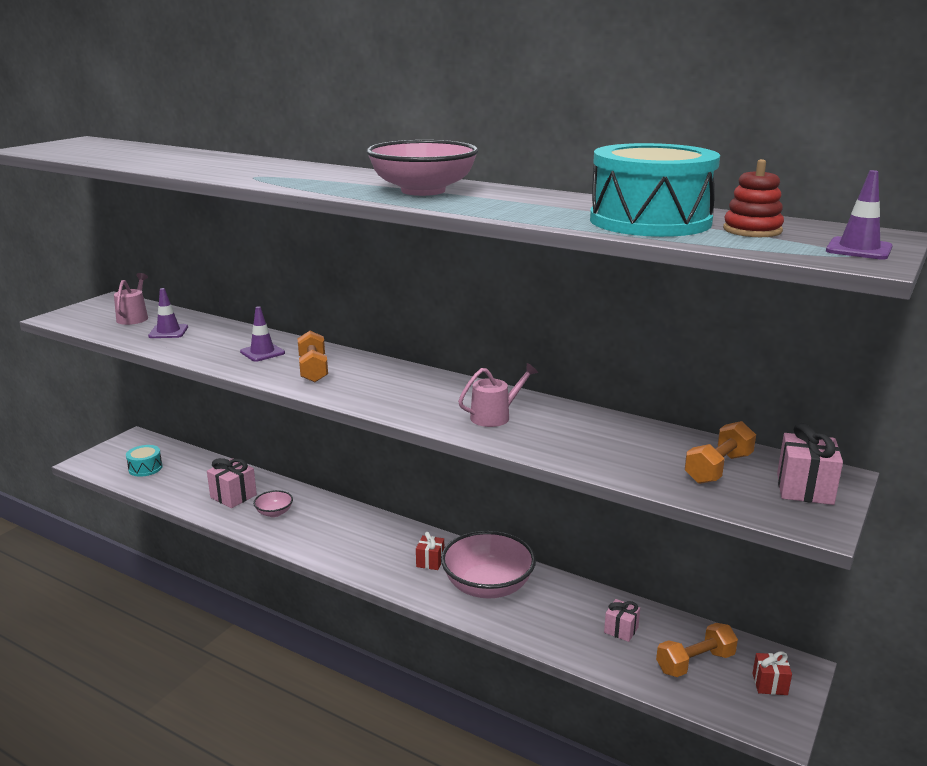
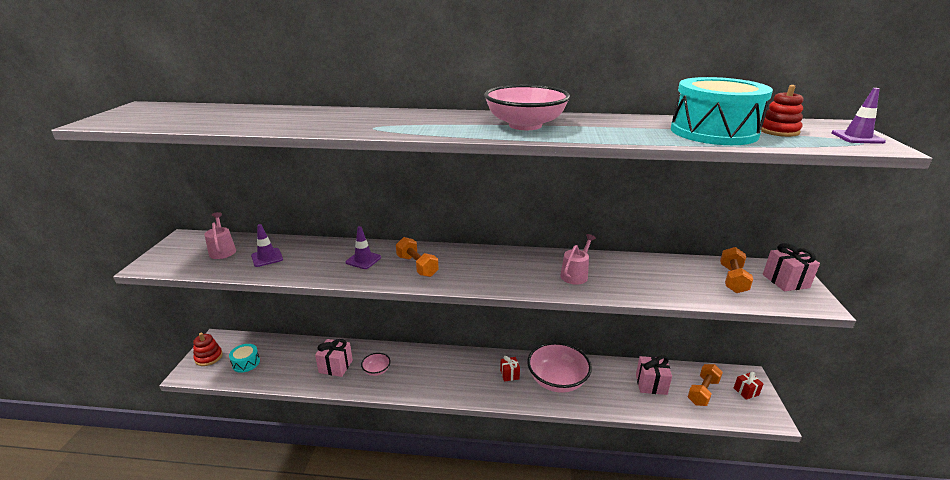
camera: 25 degrees left, 5 degrees up
pink gift [604,599,640,642] -> pink gift [636,355,672,395], size x1.58
none -> red stacking toy [193,333,223,366]

